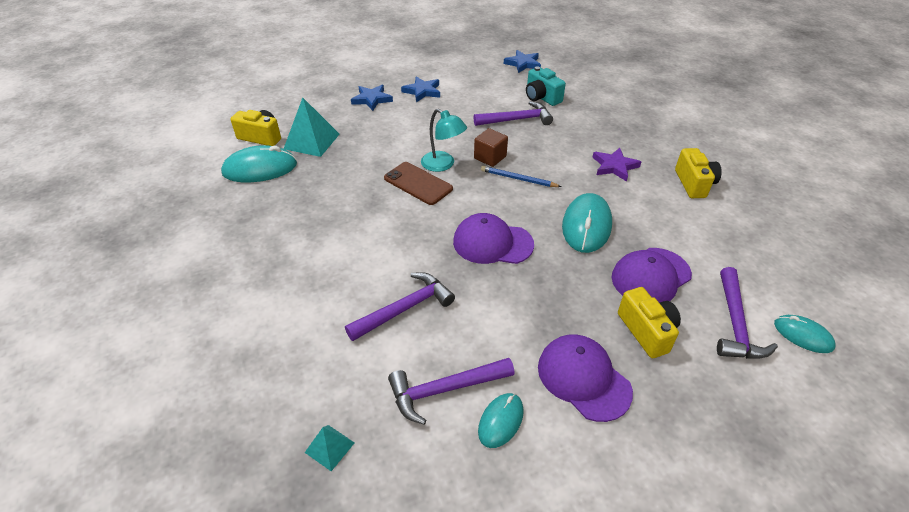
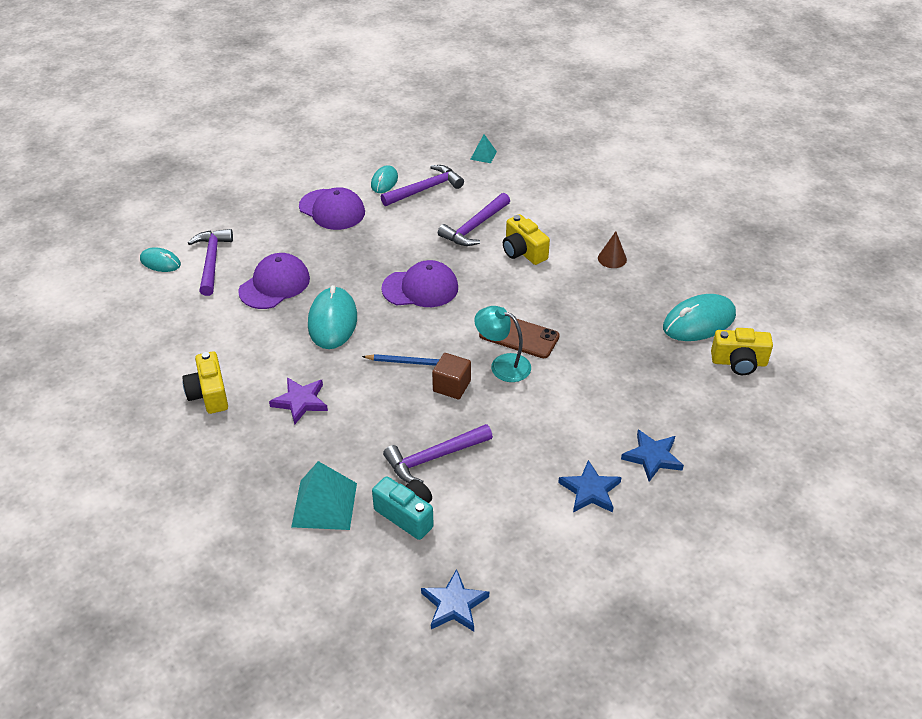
camera: 165 degrees right, 0 degrees up
turquoise pyramid [284,97,340,157] -> turquoise pyramid moved to [291,461,357,530]
yellow camera [618,287,681,358] -> yellow camera moved to [503,214,550,265]
none -> brown cone [598,231,627,268]

